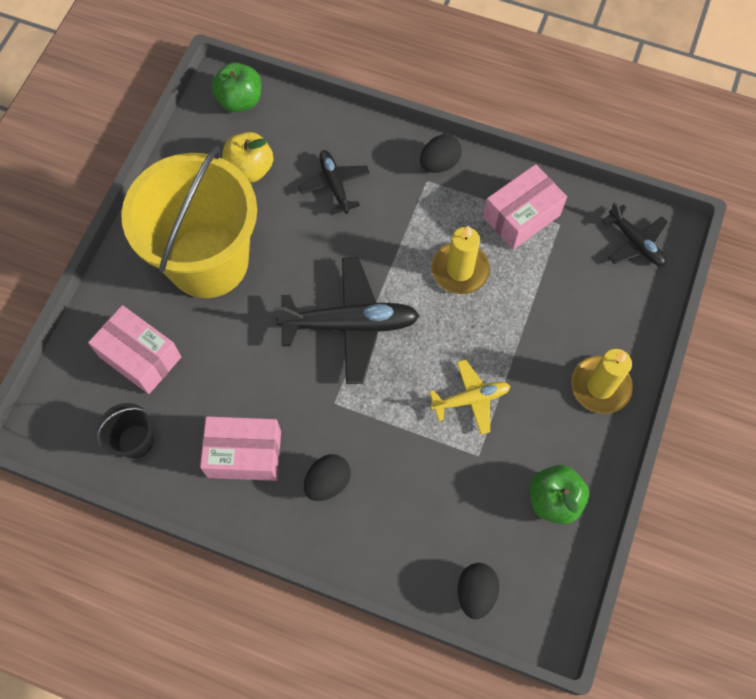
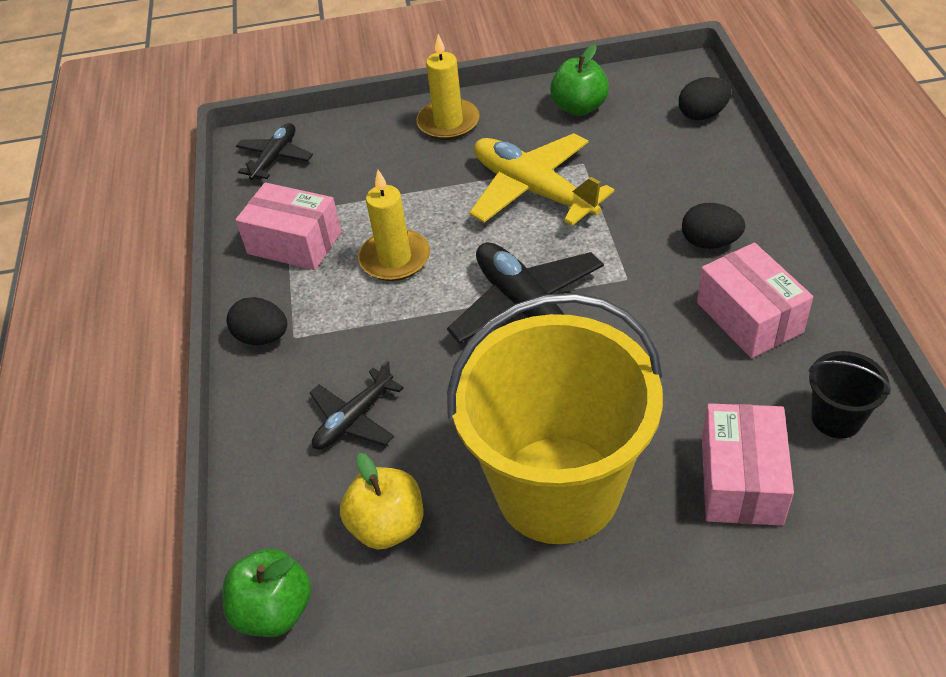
camera: 115 degrees left, 20 degrees down
yellow plane [430,359,510,435] -> yellow plane [469,133,614,226], size x1.76

